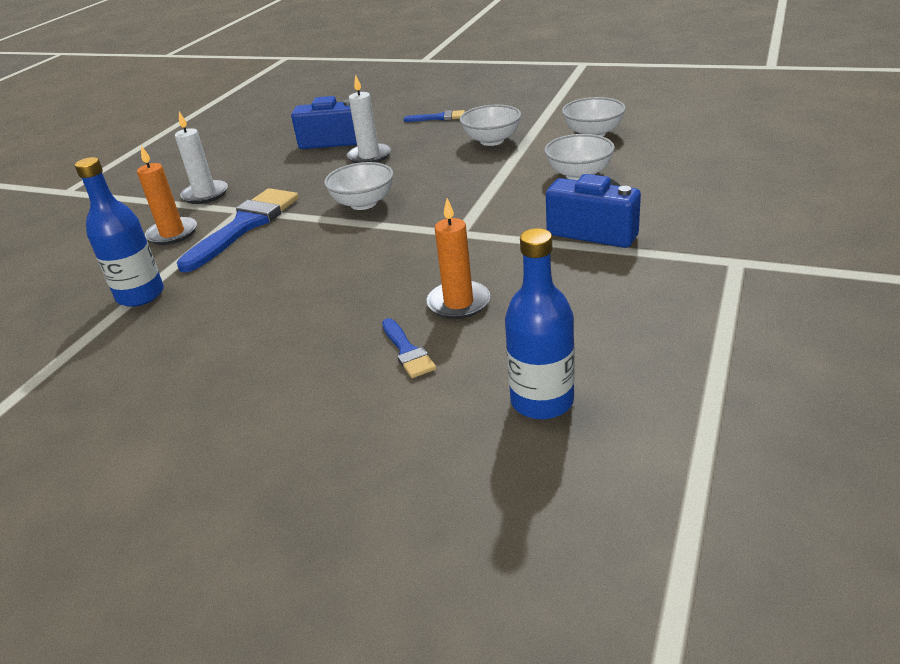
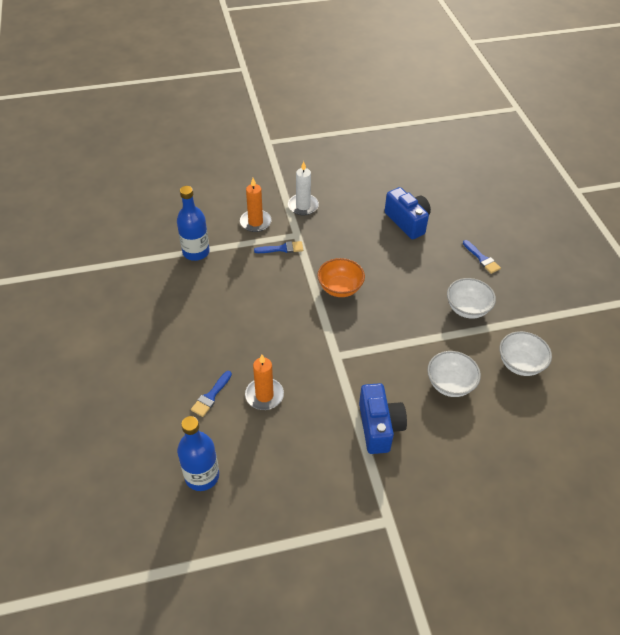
camera: 50 degrees right, 15 degrees up
blue brush [177,188,299,273] -> blue brush [254,241,303,253], size x0.49
white bowl [324,162,394,210] -> orange bowl [317,258,365,297]
white candle [347,74,391,163] -> none

